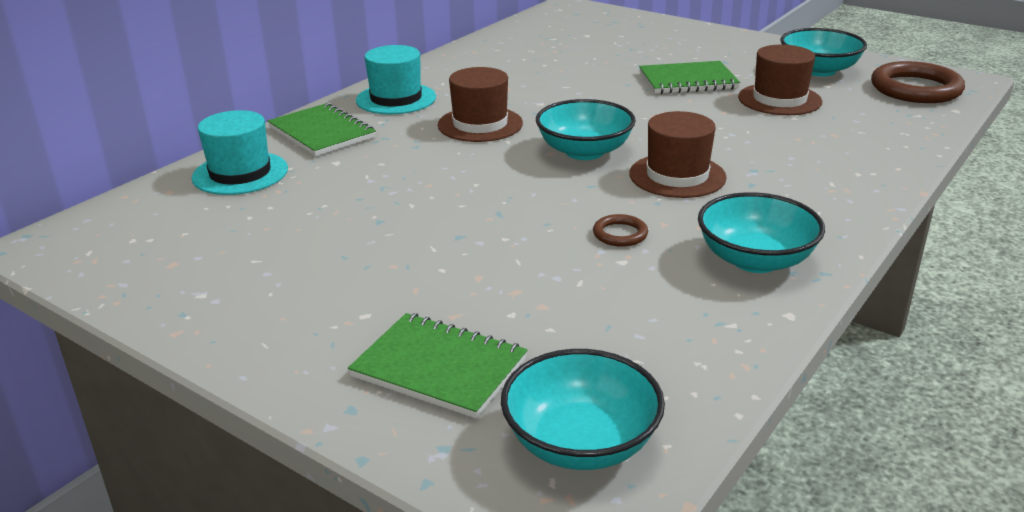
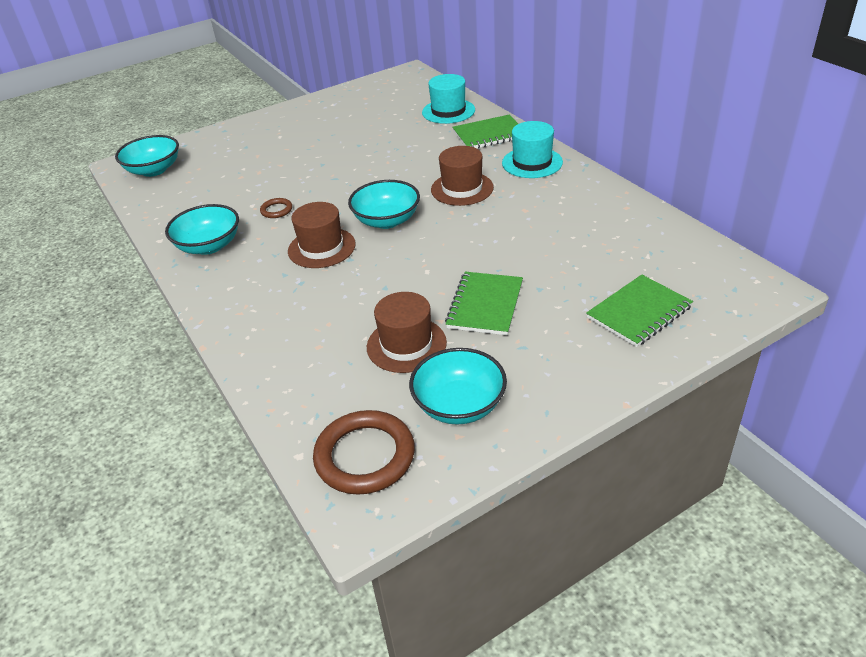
camera: 115 degrees right, 10 degrees up
green notebook [348,313,527,418] -> green notebook moved to [586,275,693,347]

